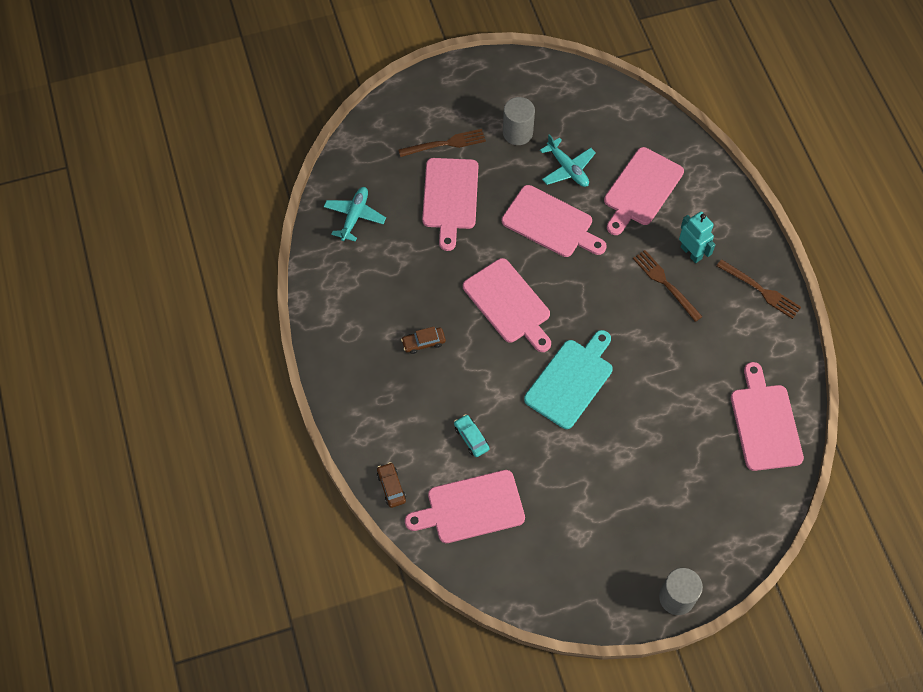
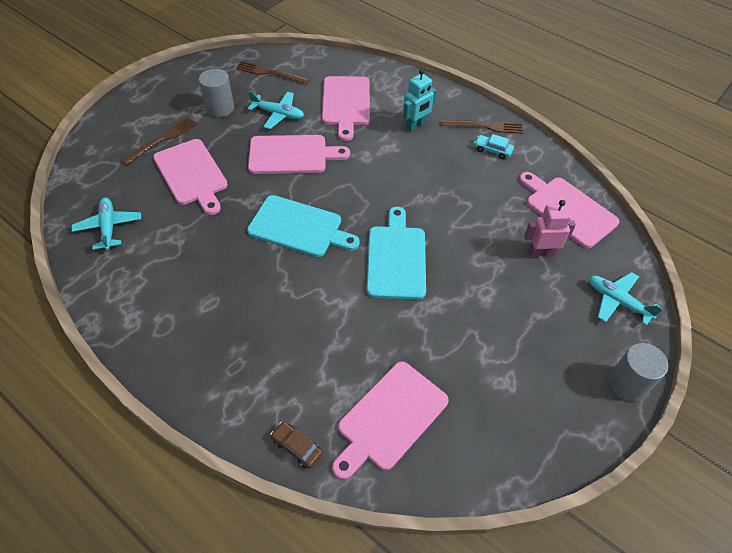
camera: 35 degrees left, 10 degrees down
brown car [401,327,446,354] -> none
turquoise car [454,414,489,457] -> turquoise car moved to [474,134,514,159]
pink cutting board [463,258,551,352] -> turquoise cutting board [247,195,360,257]
brown fork [633,250,703,322] -> brown fork moved to [236,61,310,84]
turquoise robot [679,211,716,263] -> turquoise robot turned 120 degrees clockwise [403,69,436,132]
none -> pink robot [524,200,576,257]
none -> turquoise plane [589,272,663,326]

